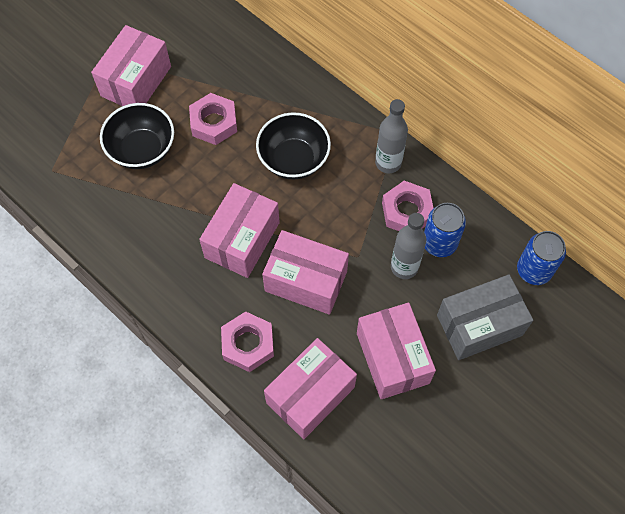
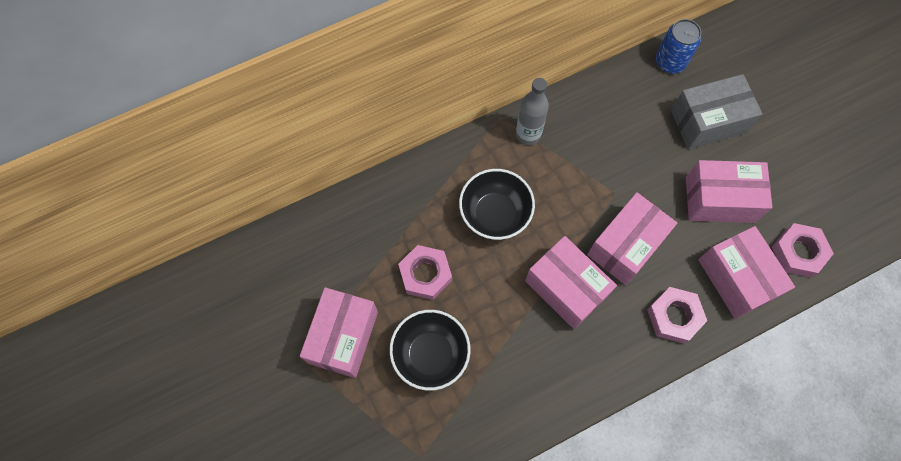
camera: 70 degrees left, 5 degrees up
pink box [91,25,171,106] -> pink box turned 60 degrees clockwise [300,287,378,378]
pink nut [382,181,433,231] -> pink nut moved to [772,223,834,278]
grey bottle [391,213,426,279] -> none
blue can [424,203,466,257] -> none
grey box [437,274,533,360] -> grey box turned 75 degrees clockwise [671,74,762,149]

